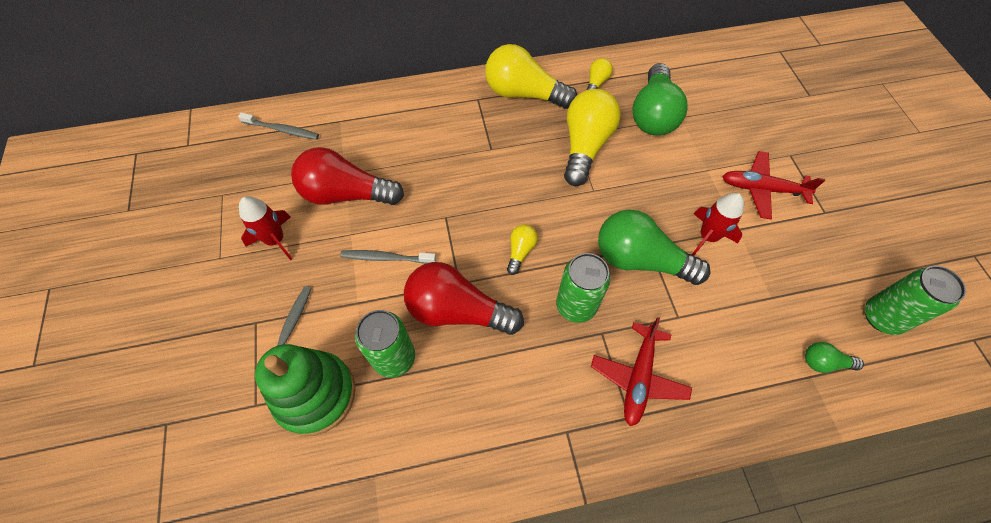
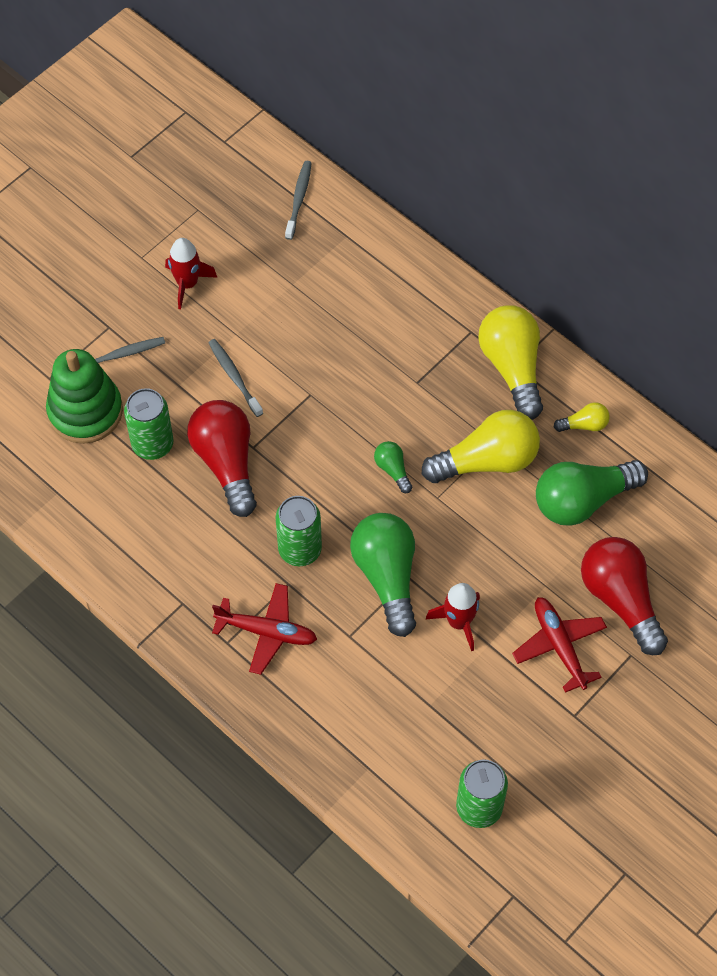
camera: 55 degrees right, 0 degrees up
grey toothbrush [238,113,319,140] -> grey toothbrush turned 150 degrees counterclockwise [285,161,312,240]
red light bulb [291,147,404,205] -> red light bulb moved to [581,537,668,655]
yellow light bulb [507,224,538,275] -> none
red plane [591,317,692,426] -> red plane turned 150 degrees counterclockwise [212,583,317,675]
green light bulb [805,342,864,373] -> green light bulb moved to [374,441,412,493]

